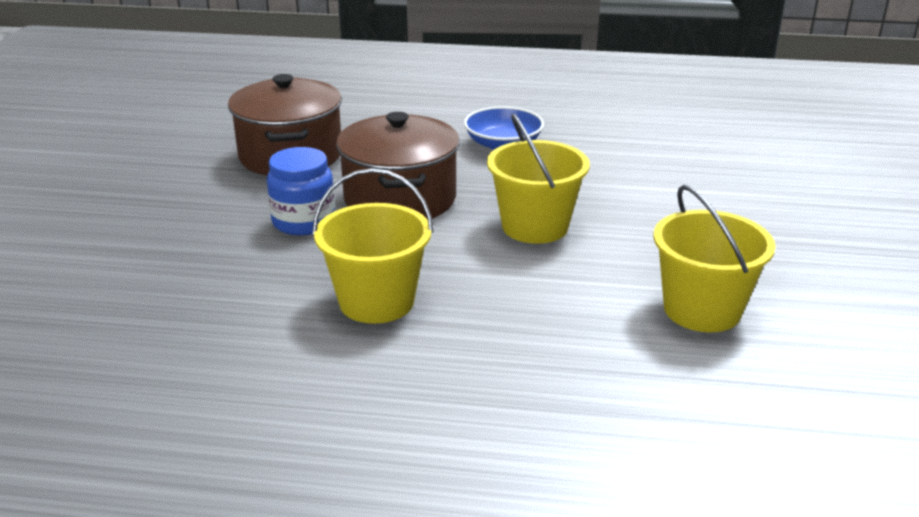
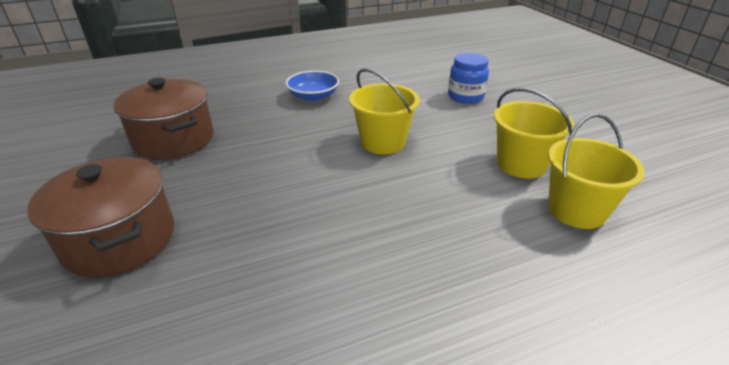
camera: 30 degrees left, 5 degrees up
blue jar [267,147,335,235] -> blue jar moved to [448,53,489,104]
yellow bucket [312,168,434,324] -> yellow bucket moved to [548,114,645,229]
brown pot [336,112,460,219] -> brown pot moved to [27,157,174,277]

